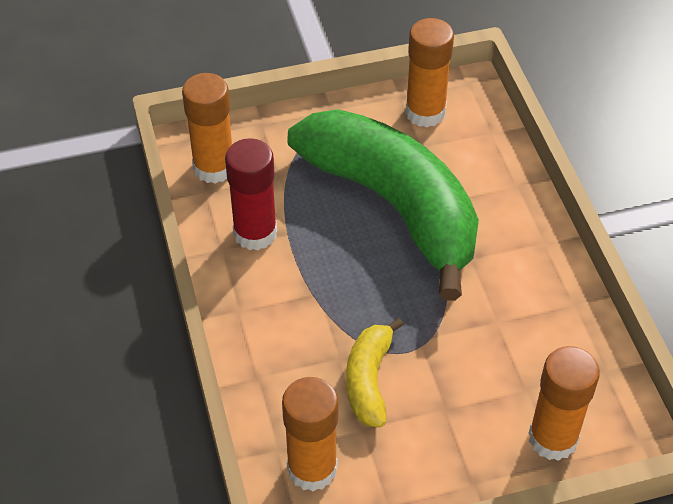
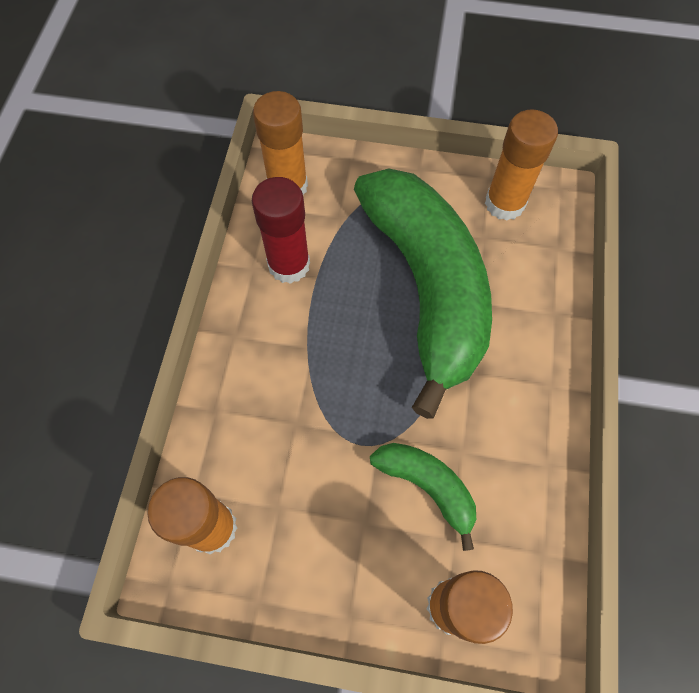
camera: 25 degrees right, 15 degrees up
yellow banana [346,318,404,427] -> none
none -> green banana [370,443,476,551]

